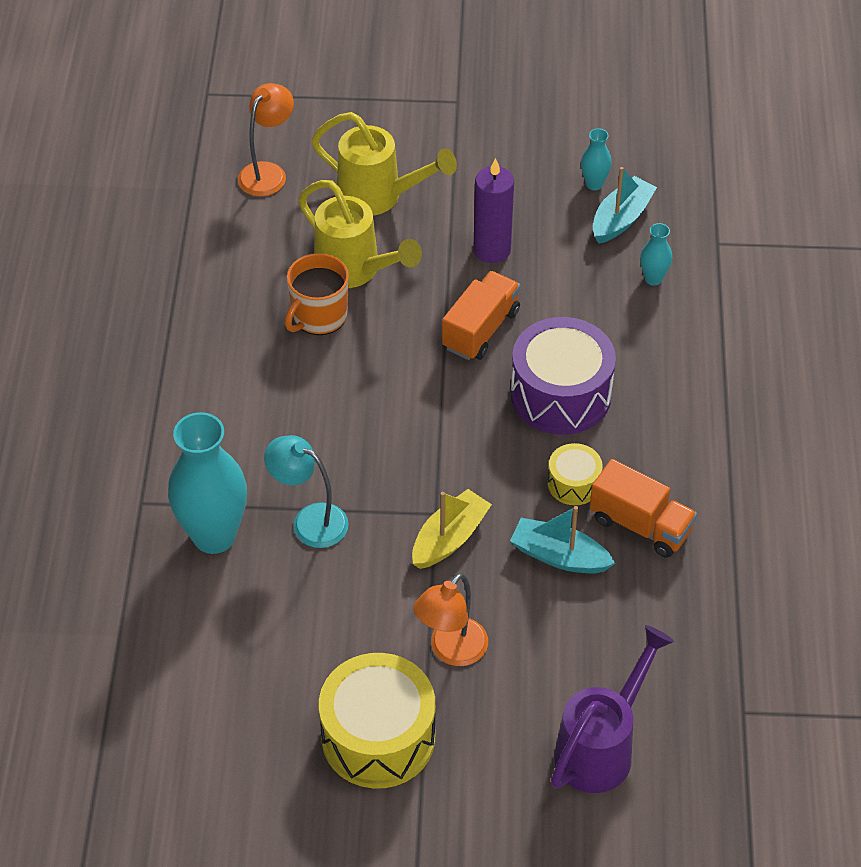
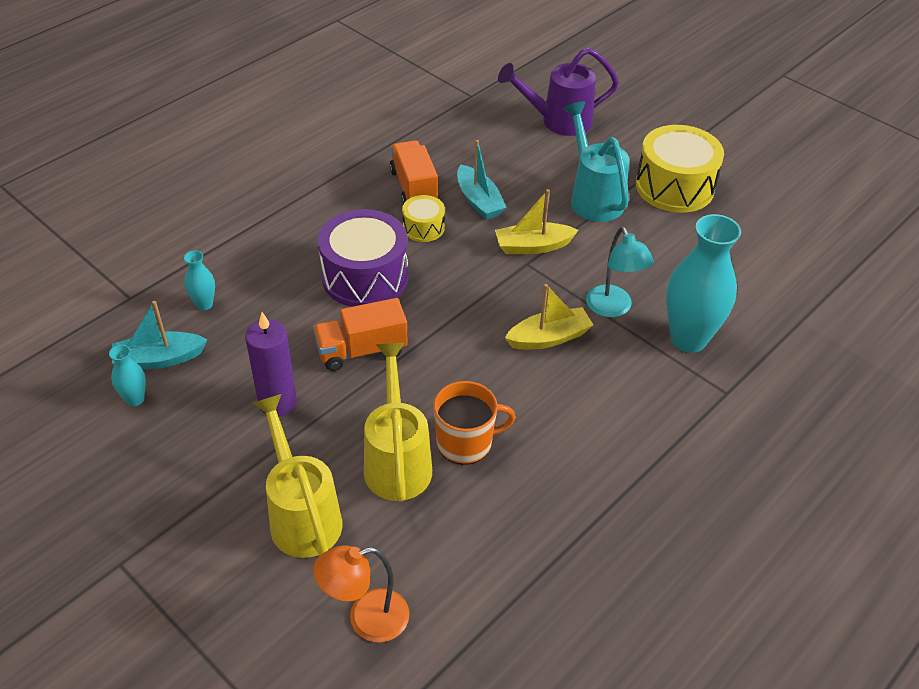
camera: 140 degrees left, 5 degrees down
orange lamp [414,573,488,666] -> turquoise watering can [563,101,630,222]
none -> yellow boat [505,284,593,350]

